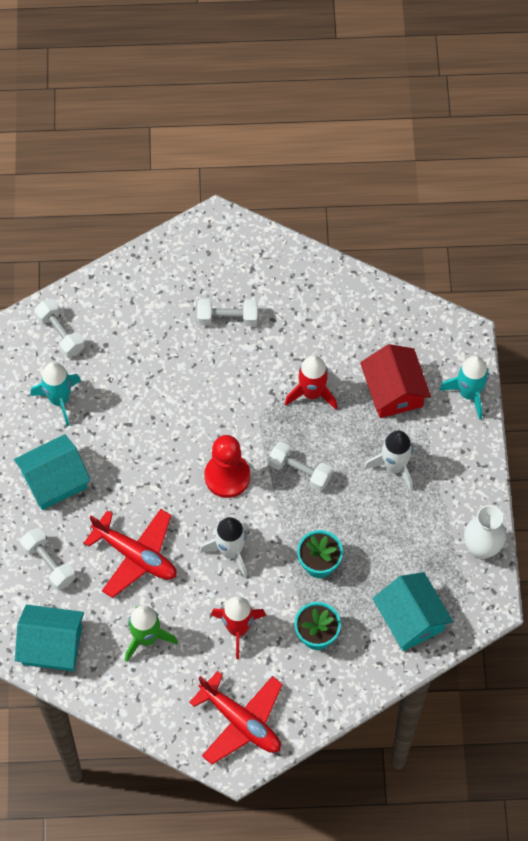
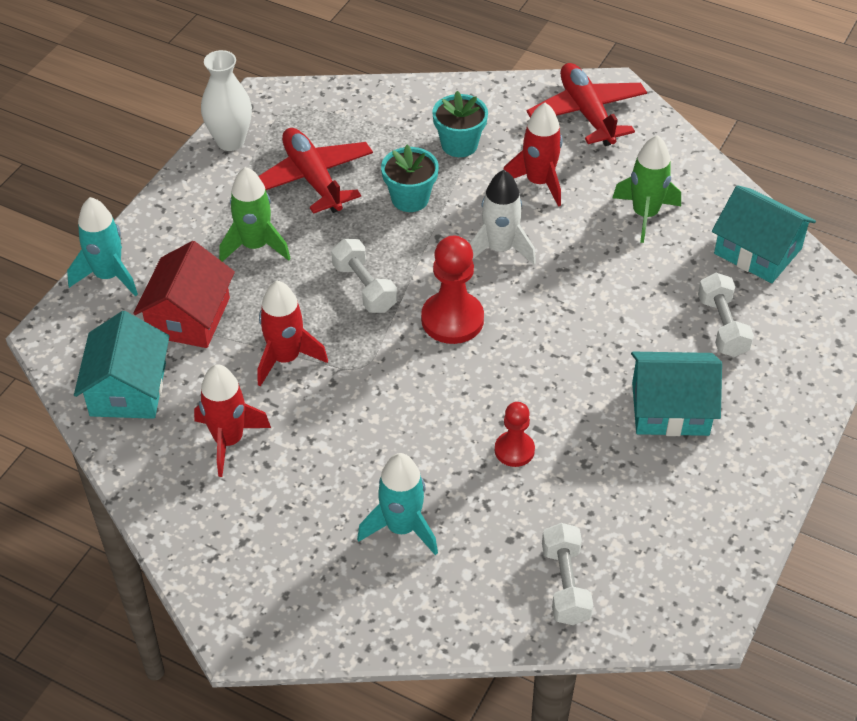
camera: 150 degrees left, 15 degrees down
turquoise rocket [30,362,81,426] -> turquoise rocket moved to [357,453,438,555]
red plane [84,509,177,598] -> red plane moved to [259,128,373,214]
white dumbbell [197,299,258,326] -> none
white rocket [364,430,413,491] -> green rocket [219,167,291,262]
turquoise house [372,572,453,651] -> turquoise house moved to [74,311,170,419]
none -> red rocket [194,364,271,477]
none -> red pawn [495,402,535,467]

